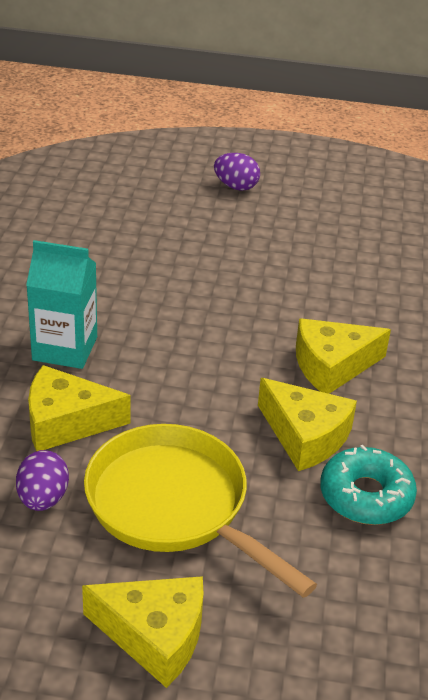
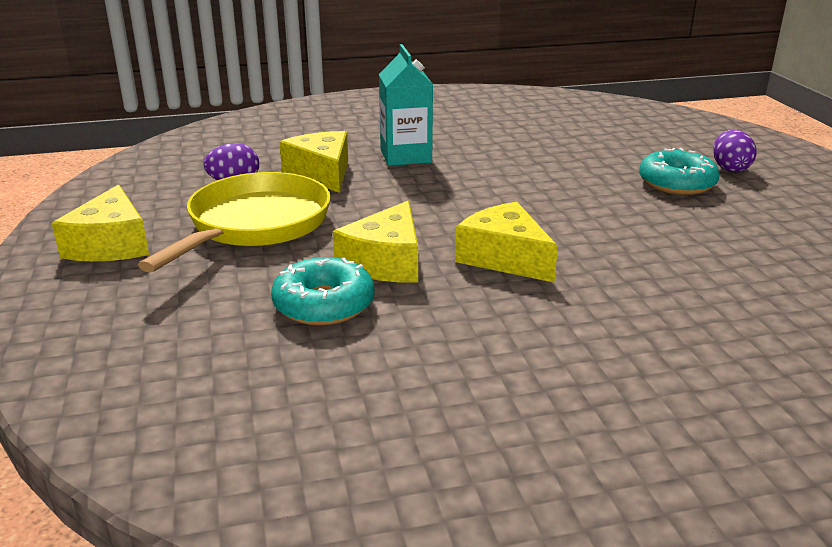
camera: 70 degrees right, 10 degrees down
none -> turquoise donut [639,148,720,195]

